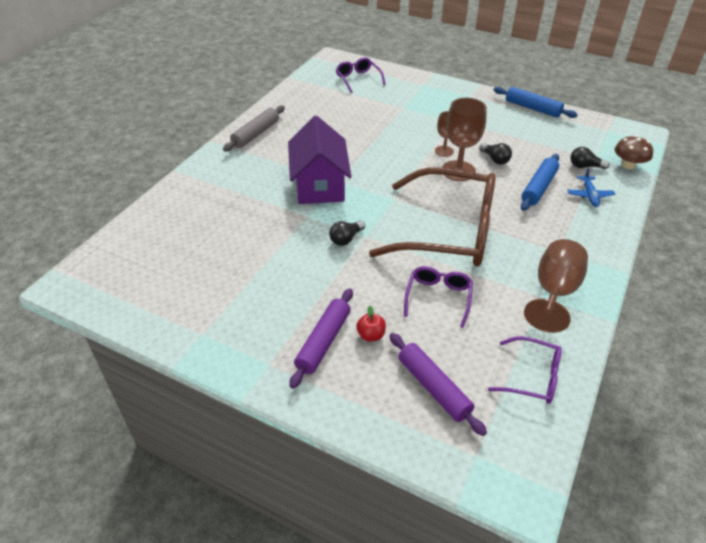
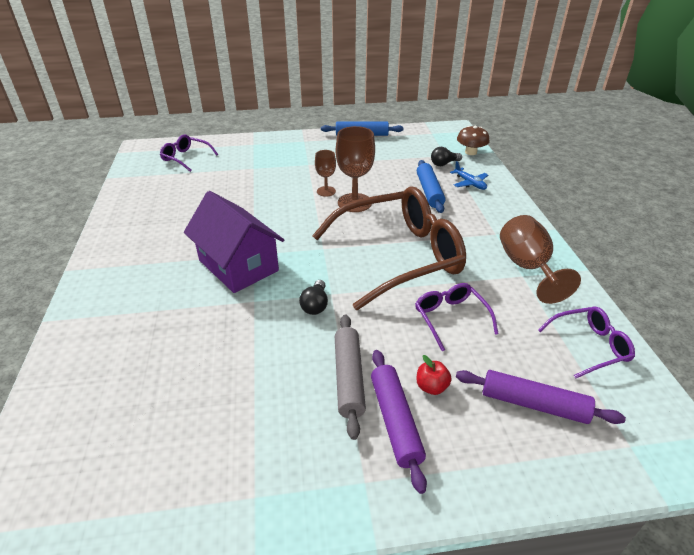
camera: 35 degrees left, 5 degrees down
grey rolling pin [223,105,285,151] -> grey rolling pin moved to [335,315,366,440]
black light bulb [479,143,512,165] -> none

